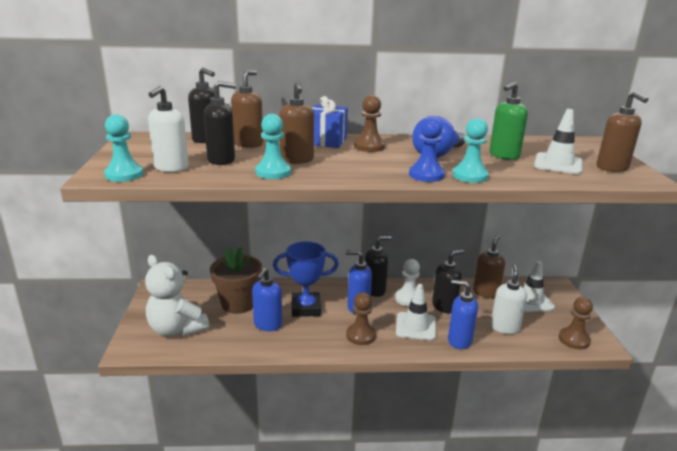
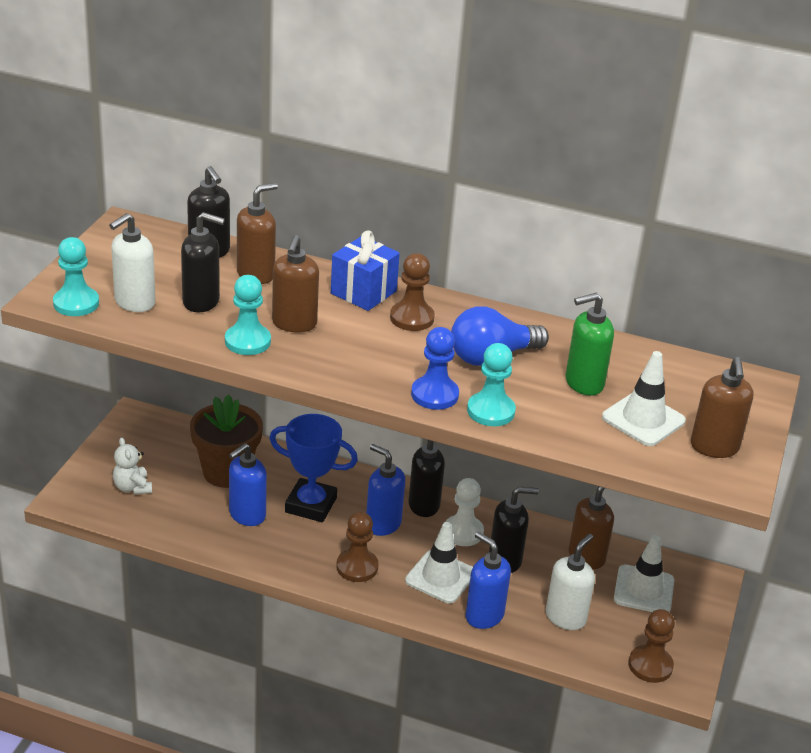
camera: 20 degrees right, 10 degrees up
white teddy bear [145,255,210,337] -> white teddy bear [113,437,152,495], size x0.52

